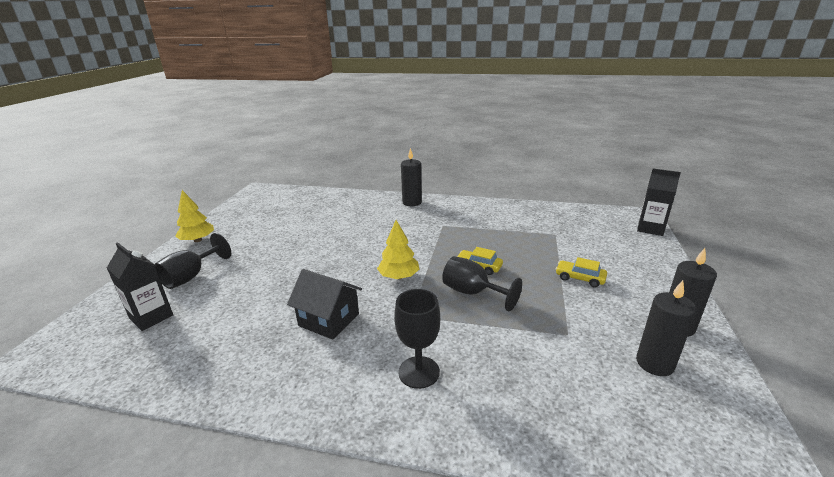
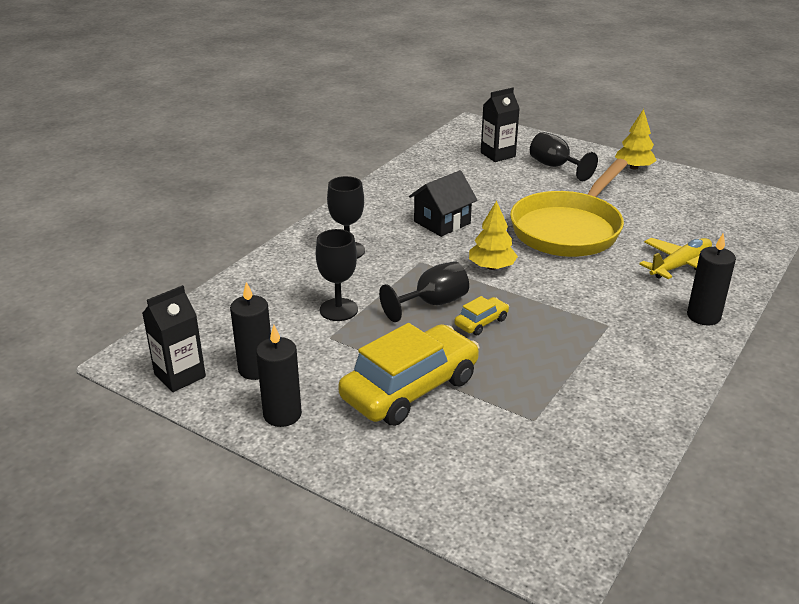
camera: 110 degrees right, 5 degrees up
yellow car [556,257,607,288] -> yellow car [338,323,479,426], size x2.26
black carton [637,169,681,236] -> black carton moved to [142,285,206,392]
none -> black goblet [316,229,358,321]
none -> yellow pan [510,159,628,257]
none -> yellow plane [639,238,712,279]

